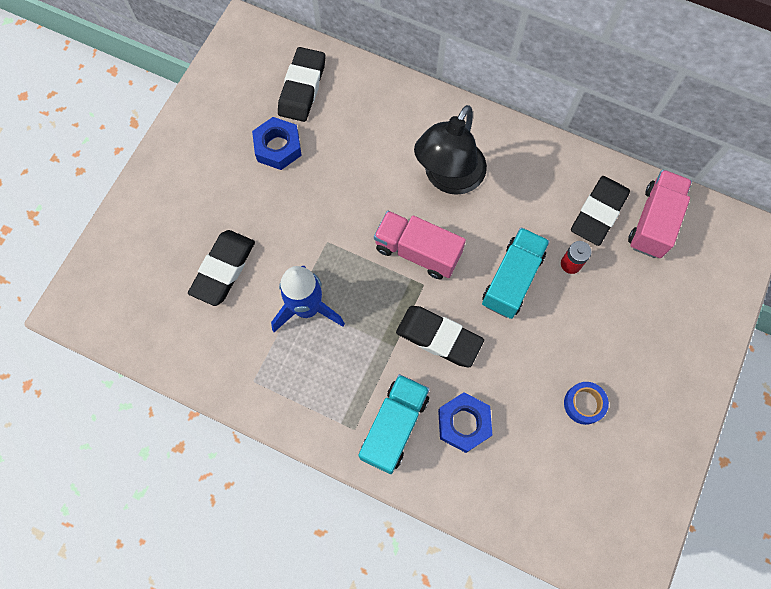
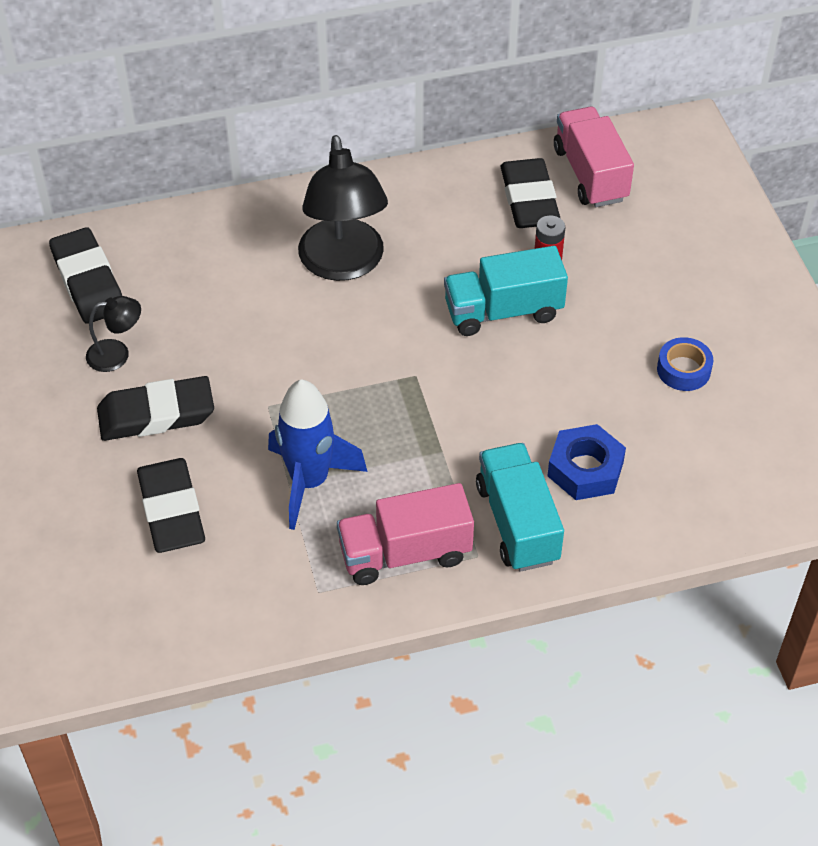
camera: 40 degrees left, 20 degrees down
blue nut [252,117,302,170] -> black lamp [86,296,141,372]
pink truck [374,211,466,279] -> pink truck moved to [337,483,474,585]
black eraser [396,306,484,368] -> black eraser moved to [97,376,214,441]
turquoise truck [482,227,550,319] -> turquoise truck turned 90 degrees counterclockwise [444,246,568,336]

